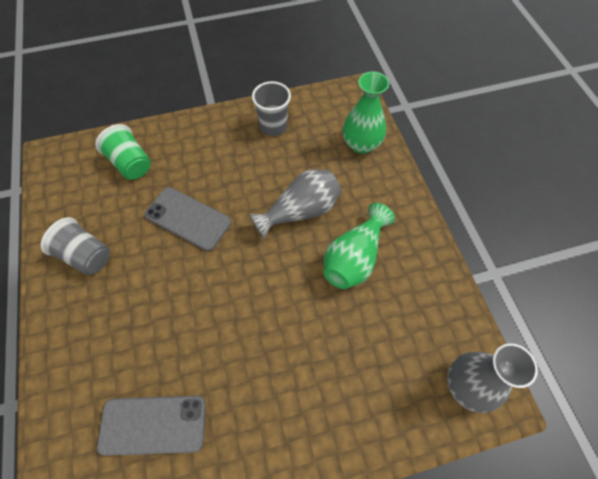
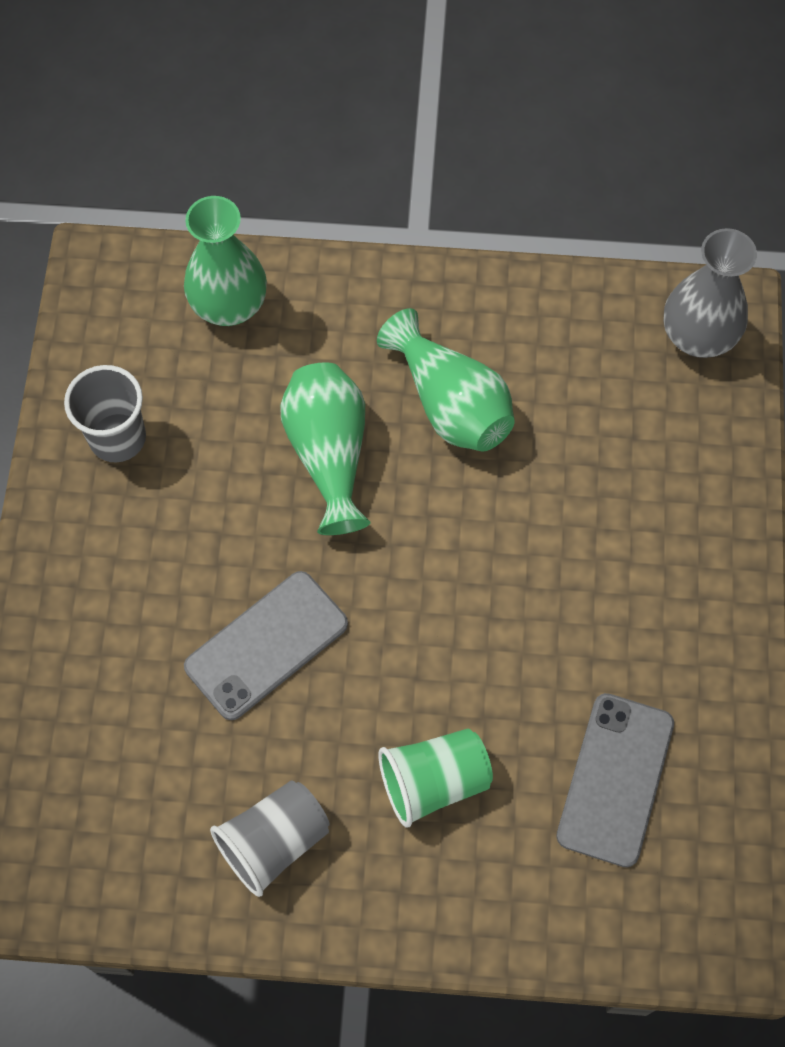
camera: 70 degrees left, 5 degrees up
green cup [95,124,151,180] -> green cup moved to [378,729,493,828]
grey vase [249,169,341,239] -> green vase [280,362,371,535]

